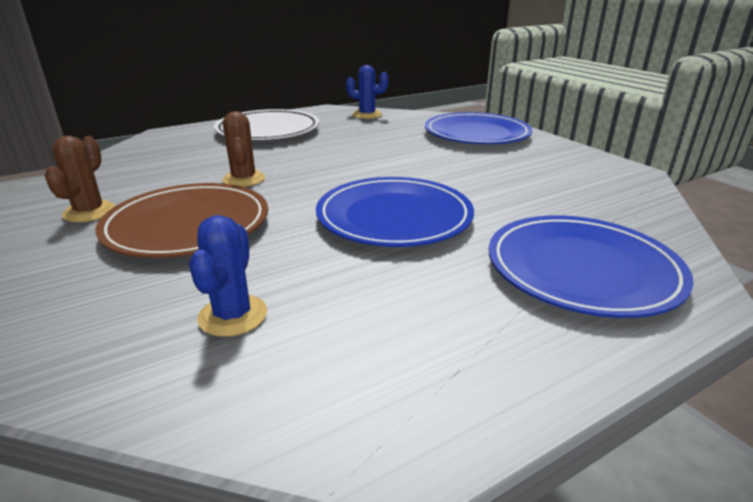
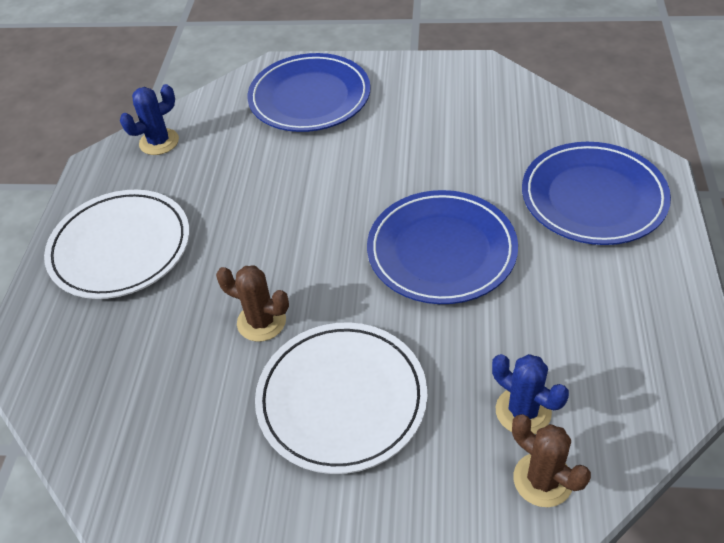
camera: 50 degrees left, 20 degrees up
brown cactus [45,136,115,222] -> brown cactus moved to [512,414,591,507]
brown plate [96,183,268,258] -> white plate [255,322,427,474]

